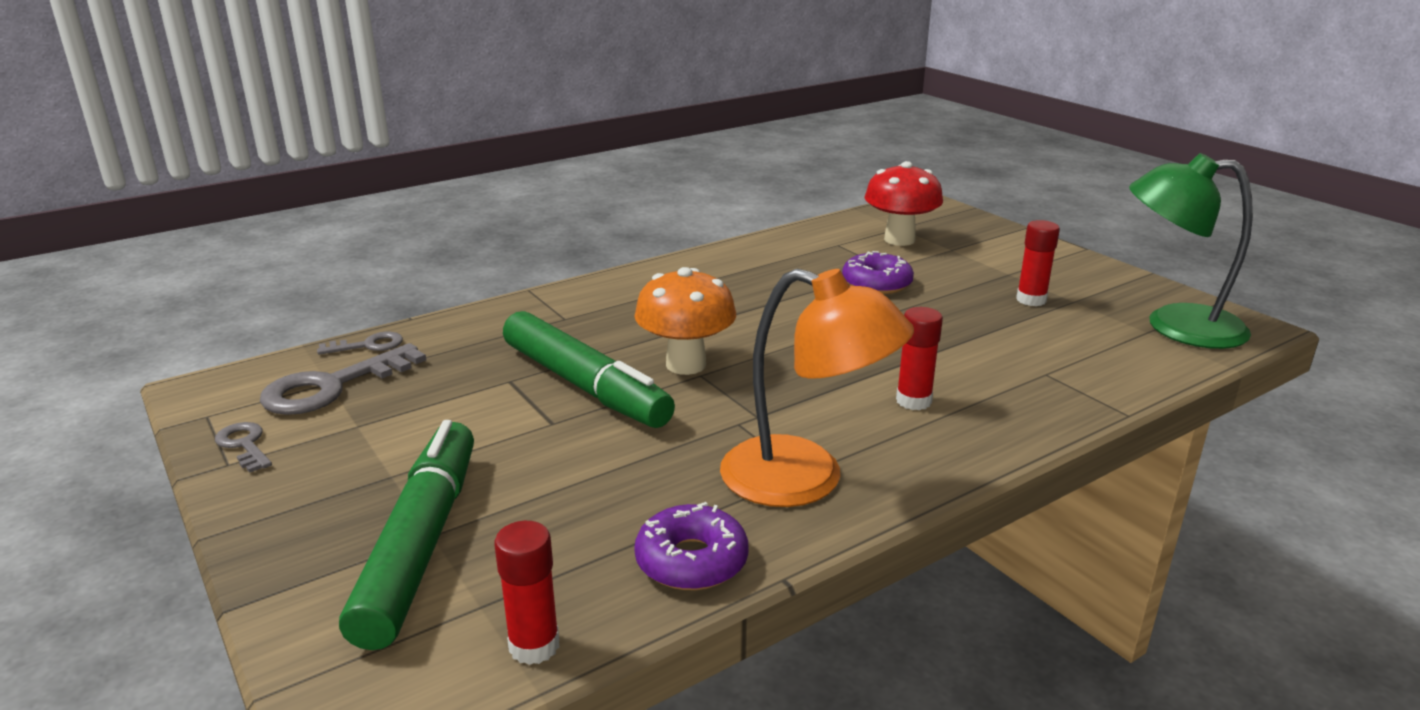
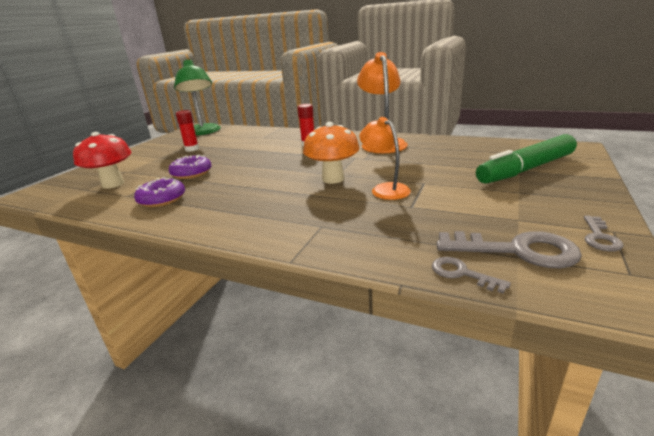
camera: 120 degrees left, 0 degrees up
red glue stick [494,521,559,665] -> none
green marker [503,311,675,428] -> orange lamp [359,117,411,200]
purple donut [634,502,749,590] -> purple donut moved to [134,177,185,207]

